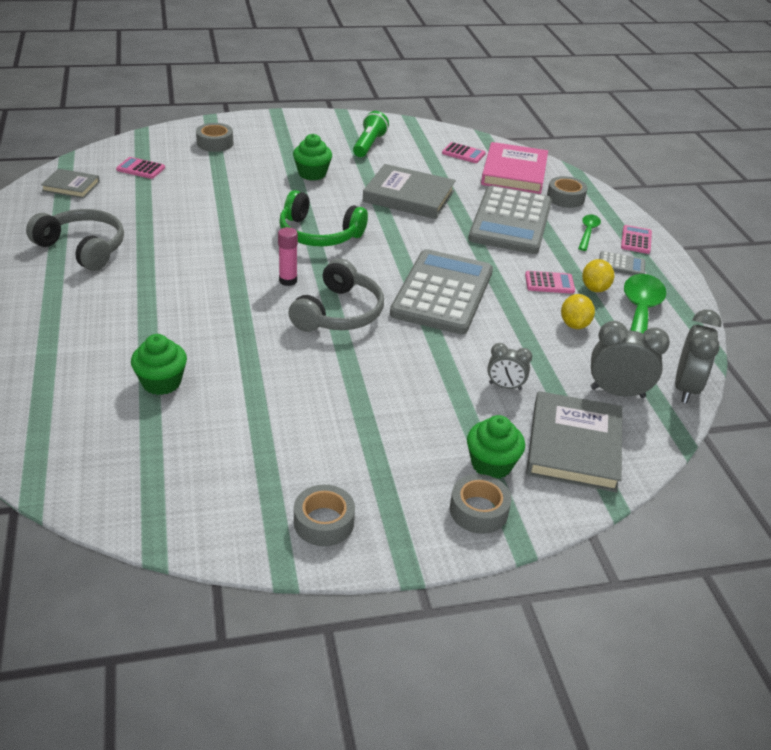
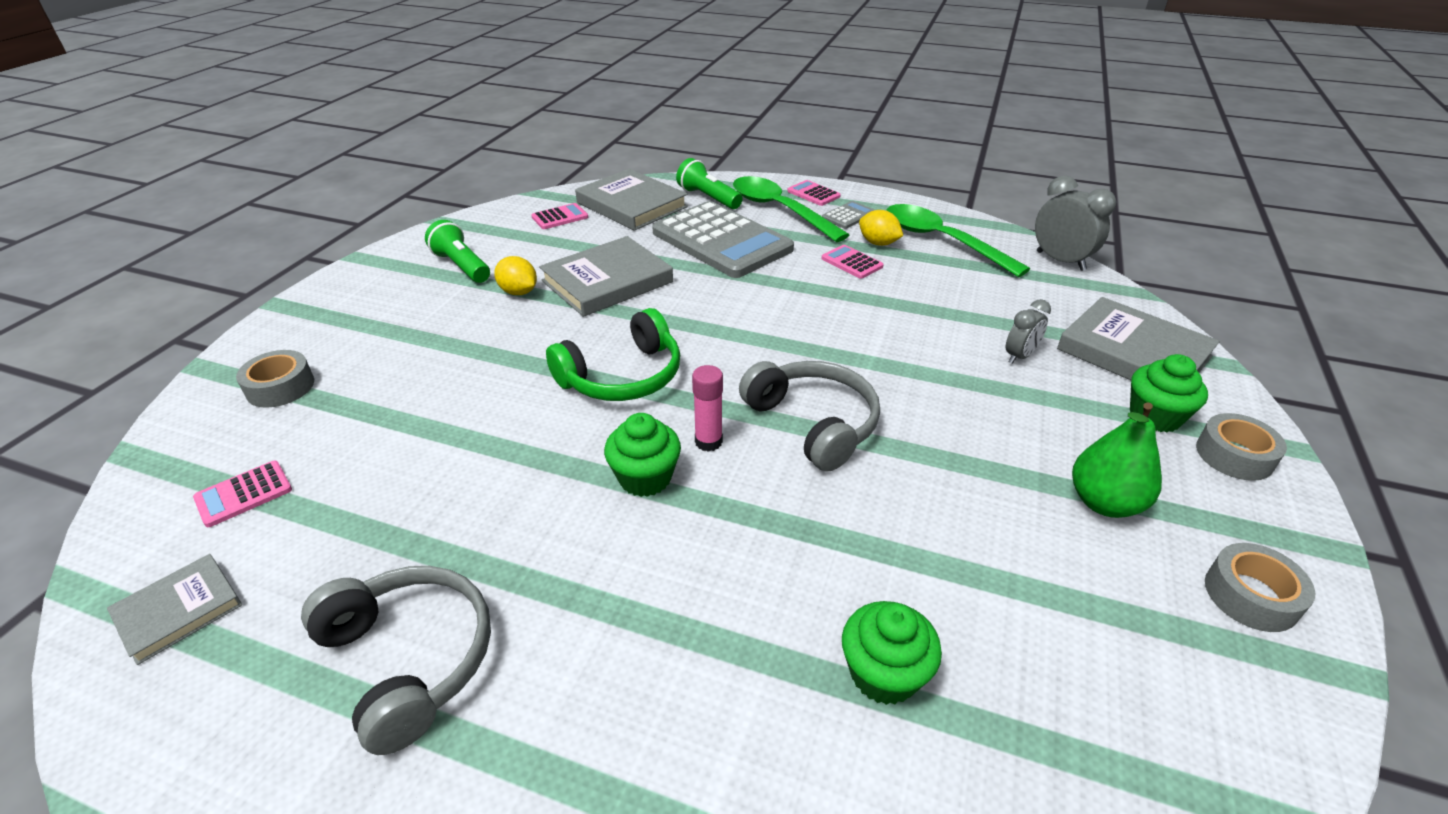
camera: 55 degrees left, 0 degrees up
grey headphones [26,209,124,271] -> grey headphones turned 75 degrees clockwise [301,566,491,755]
green cupcake [293,134,332,181] -> green cupcake moved to [604,413,681,497]
grey calculator [390,249,493,334] -> none
pink book [481,142,548,194] -> grey book [575,169,688,231]
pink calculator [525,271,575,294] -> pink calculator turned 75 degrees counterclockwise [821,245,884,279]
grey tape [547,176,587,208] -> green flashlight [676,158,743,209]
yellow lemon [561,294,595,329] -> yellow lemon moved to [494,256,537,295]
green spoon [578,214,601,251] -> green spoon [733,176,849,242], size x2.05
grey clock [591,321,670,398] -> none
none -> green pear [1072,402,1162,518]

